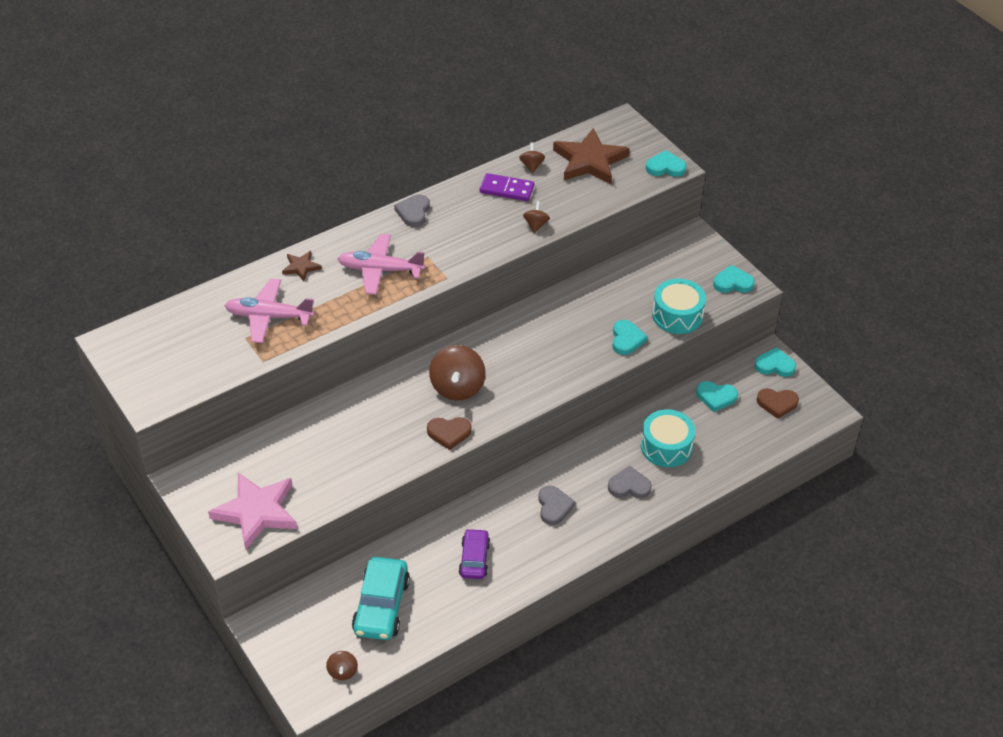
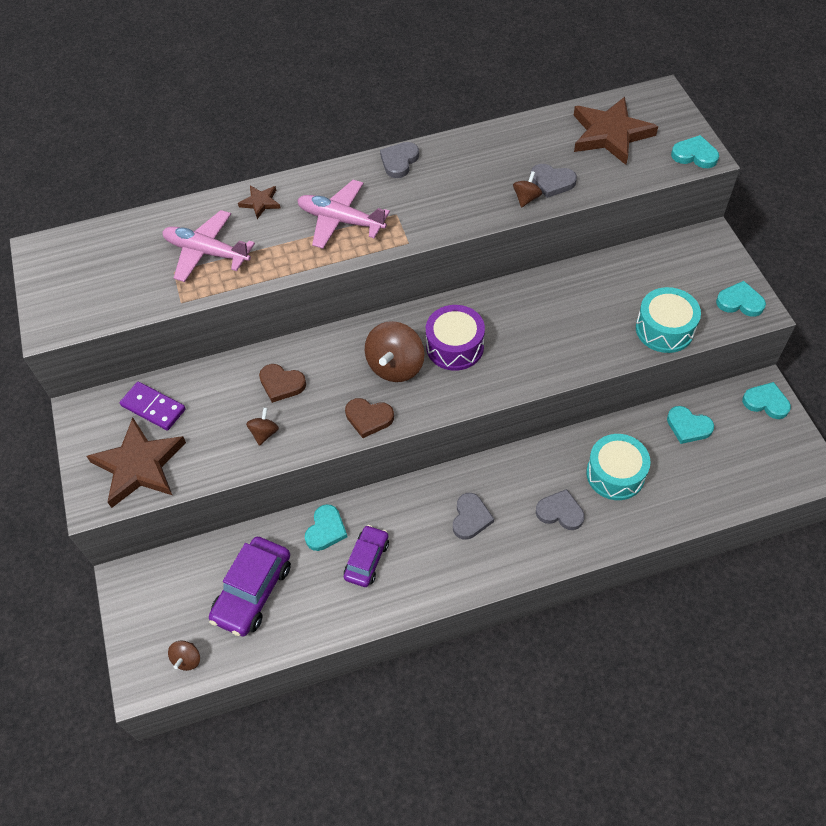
camera: 20 degrees right, 10 degrees up
pink star [208,473,297,550] -> brown star [86,418,186,508]
turquoise car [352,557,410,640] -> purple car [209,537,291,637]
purple domino [480,173,535,201] -> purple domino moved to [120,382,186,430]
brown spinning top [519,142,545,173] -> brown spinning top moved to [246,407,279,446]
turquoise heart [612,320,648,355] -> turquoise heart moved to [305,504,348,551]
brown heart [757,388,799,419] -> brown heart moved to [259,364,306,403]
none -> purple drum [426,305,485,371]
none -> grey heart [530,164,577,198]

